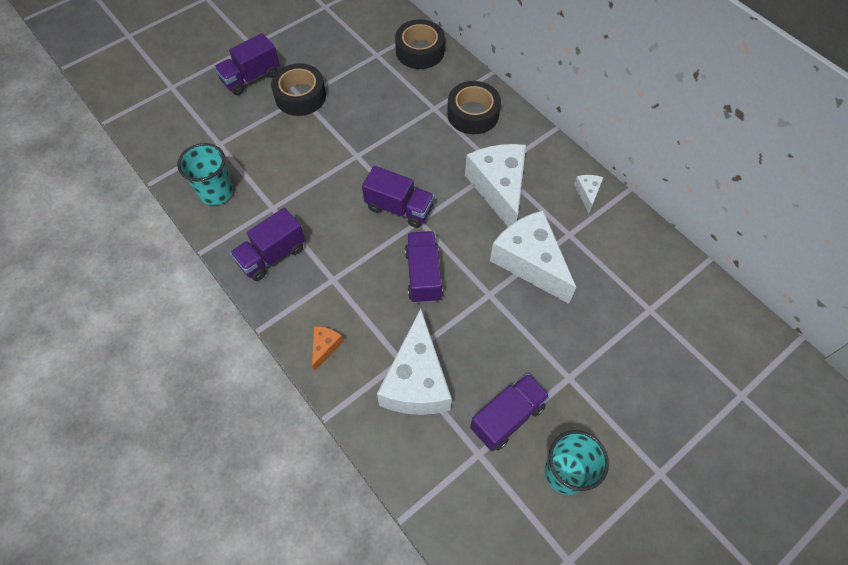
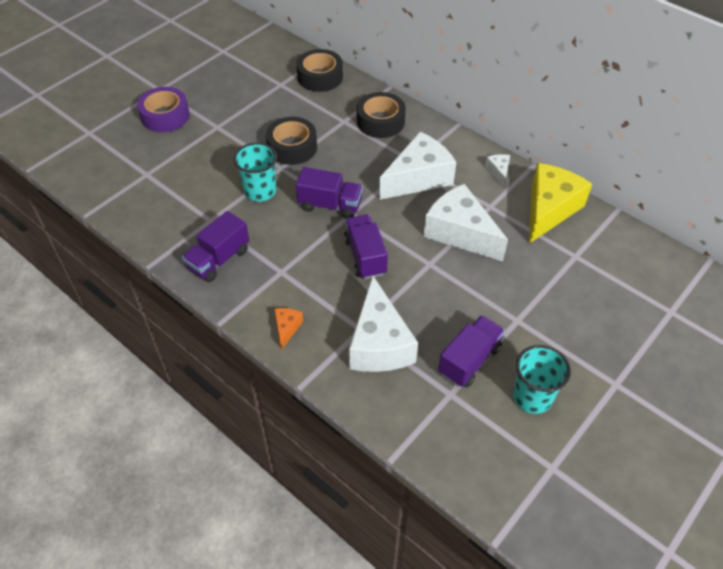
camera: 10 degrees left, 10 degrees down
turquoise cup [177,143,233,205] -> turquoise cup moved to [233,143,277,202]
purple truck [214,33,280,95] -> purple tape [137,87,190,132]
black tape [271,63,326,116] -> black tape moved to [266,117,317,165]
white cheese [465,144,526,227] -> white cheese turned 75 degrees clockwise [379,132,456,200]
none -> yellow cheese [529,163,592,244]

